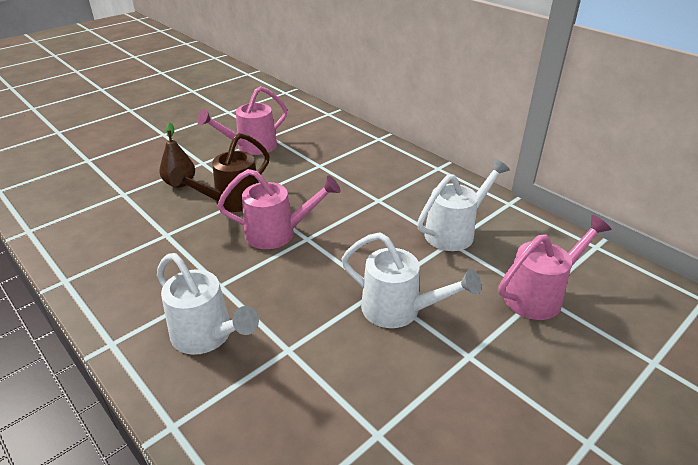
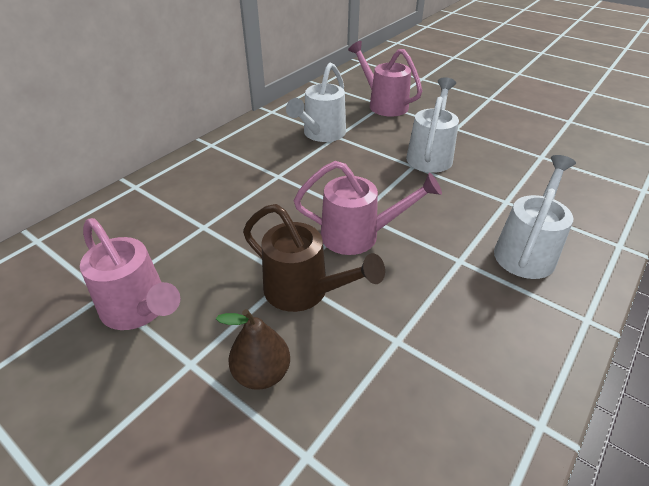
camera: 100 degrees left, 5 degrees up
pink watering can [217,169,340,249] -> pink watering can turned 105 degrees clockwise [294,161,442,255]
white watering can [417,158,510,251] -> white watering can turned 105 degrees counterclockwise [286,63,346,142]

